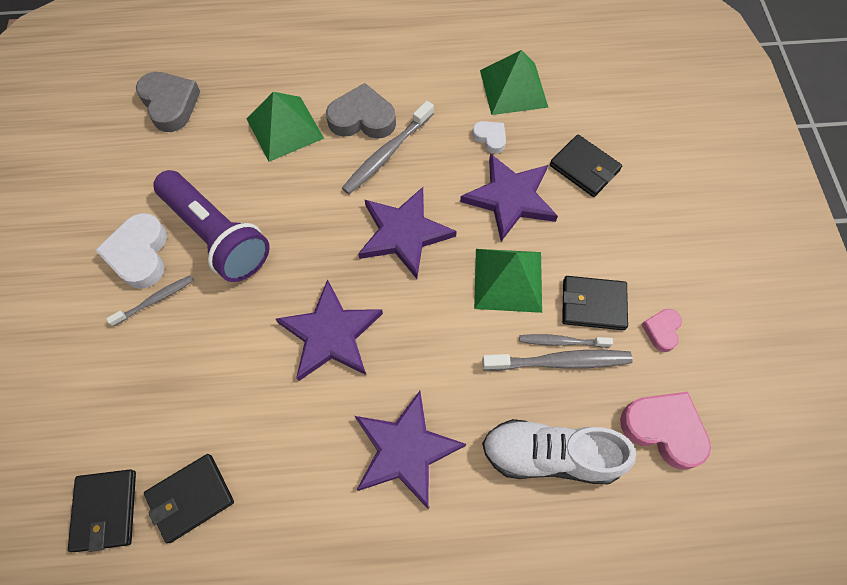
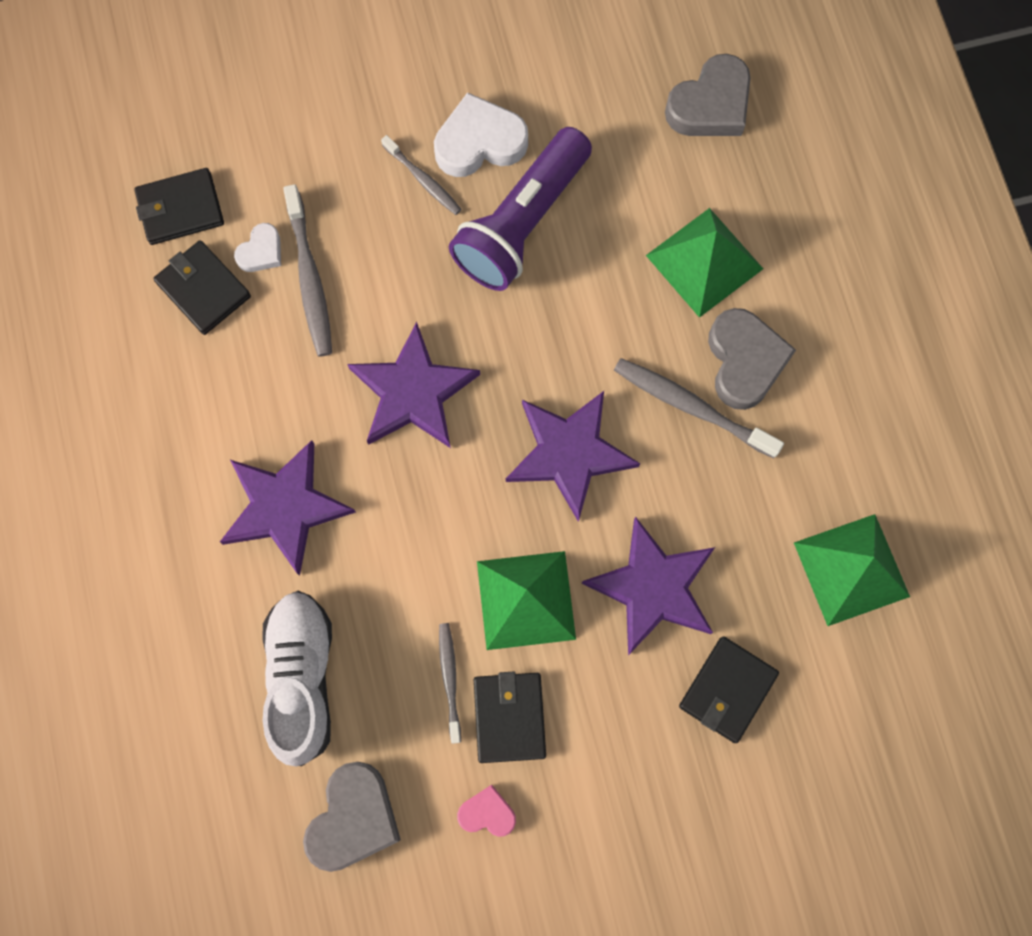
camera: 80 degrees right, 10 degrees up
white heart [472,121,506,154] -> white heart moved to [234,223,281,272]
grey toothbrush [482,350,633,371] -> grey toothbrush moved to [283,184,332,357]
pink heart [620,392,711,469] -> grey heart [303,762,401,872]

